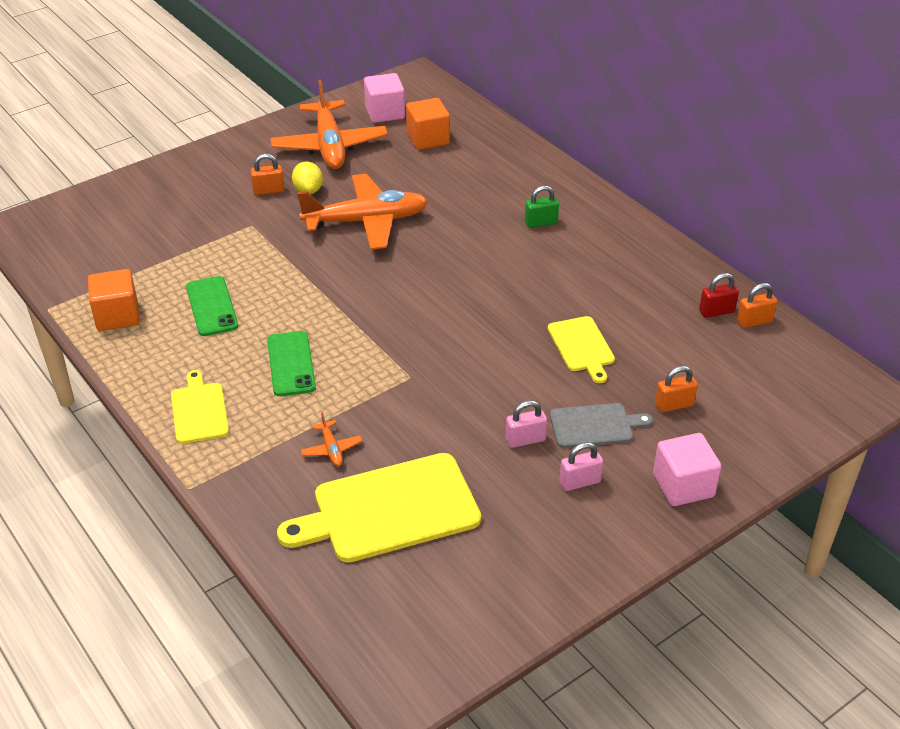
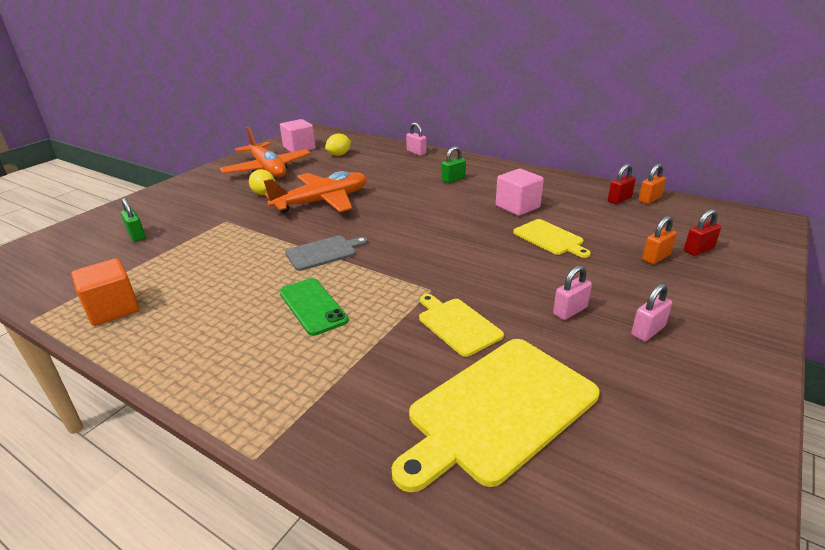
camera: 20 degrees left, 10 degrees down
yellow cutting board [171,370,229,444] -> yellow cutting board moved to [419,294,504,357]
green phone [186,276,238,336] -> none
orange padlock [251,154,285,195] -> none
orange plane [301,412,362,466] -> none
orange cube [406,98,450,150] -> yellow lemon [325,133,351,156]
grey cutting board [550,403,653,448] -> grey cutting board moved to [285,236,368,271]
pink cube [653,433,721,506] -> pink cube moved to [496,169,544,216]
none -> green padlock [121,198,146,242]
none -> pink padlock [406,122,426,156]
none -> red padlock [684,209,721,256]

